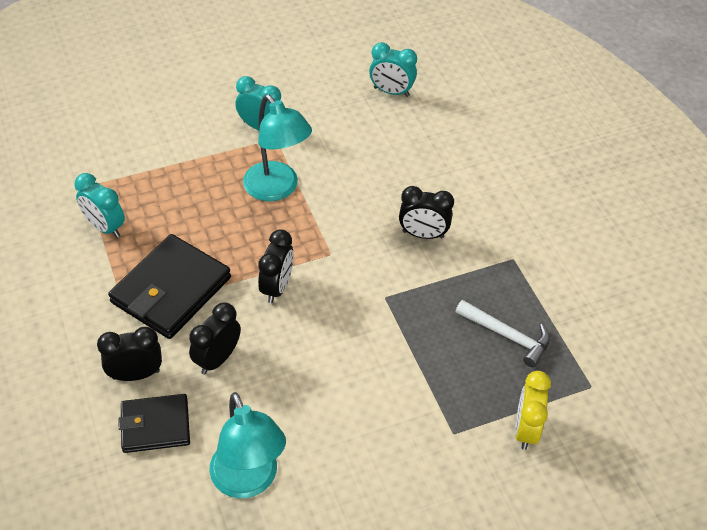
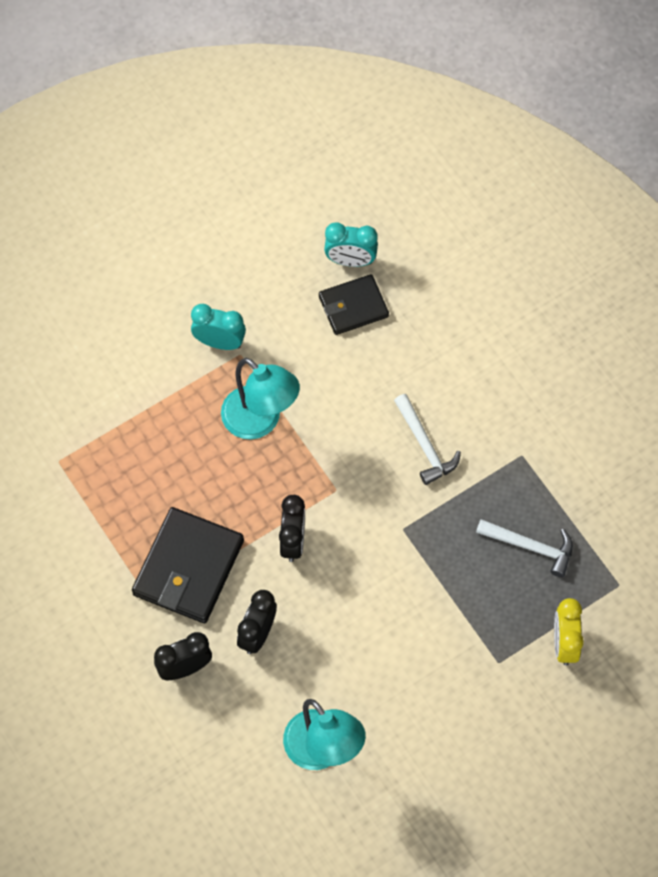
camera: 10 degrees left, 15 degrees up
turquoise clock [74,173,125,238] -> none
black wallet [119,394,190,453] -> black wallet moved to [319,274,389,335]
black clock [399,186,454,239] -> white hammer [394,394,461,485]

